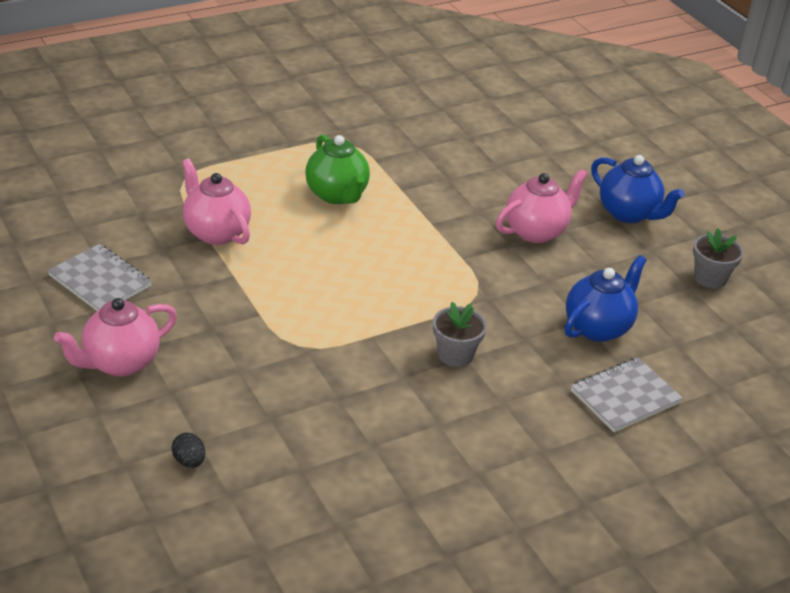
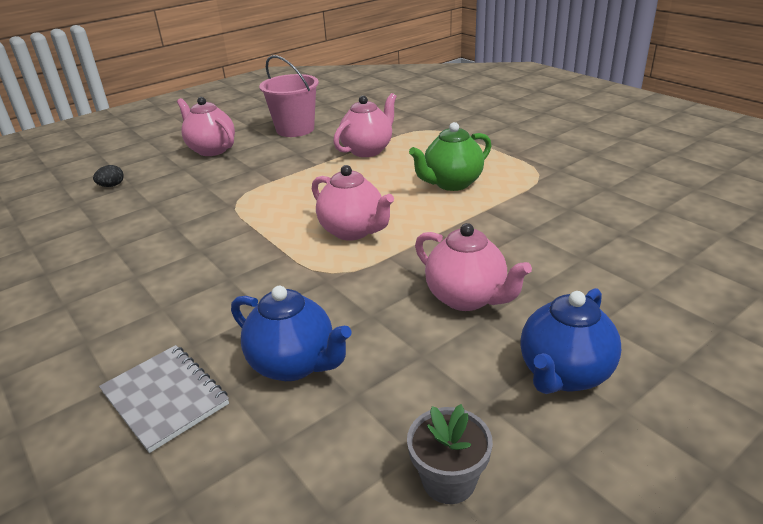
camera: 85 degrees right, 5 degrees down
grey notebook [48,244,152,311] -> pink bucket [259,55,319,137]
grey flower pot [433,302,487,367] -> none
none -> pink teapot [312,165,394,241]

